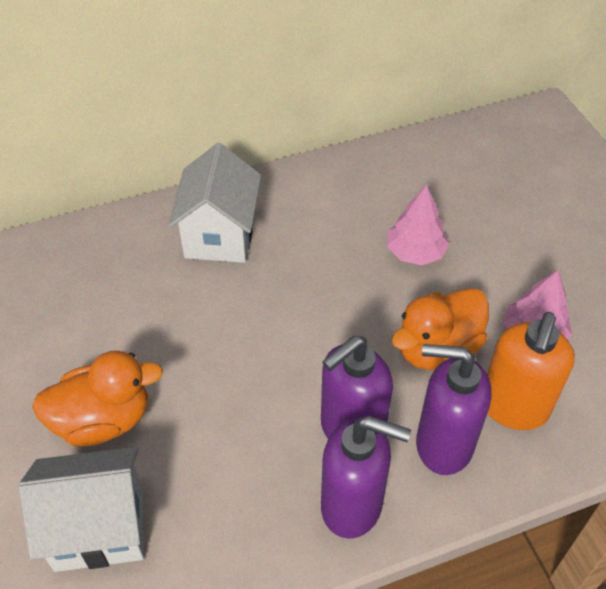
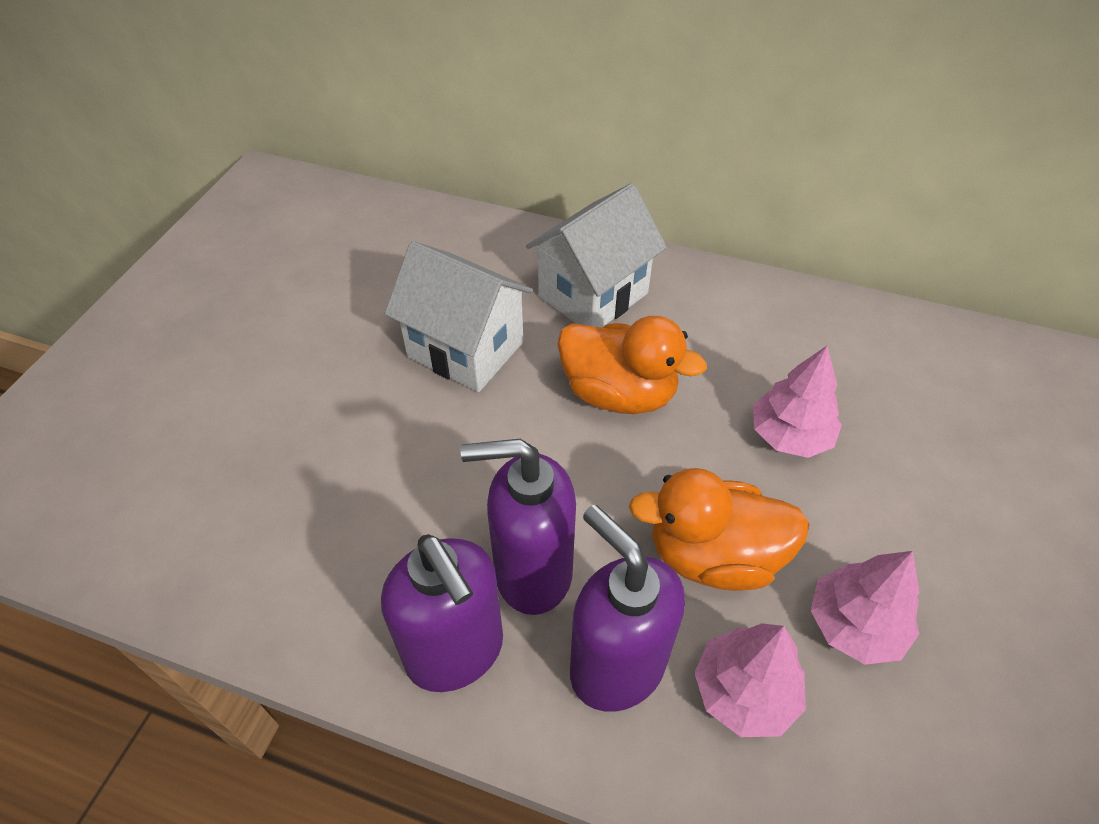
camera: 40 degrees right, 0 degrees up
white house [19,447,144,572] -> white house moved to [385,241,533,392]
orange duck [32,350,163,446] -> orange duck moved to [557,316,707,414]
orange soap dispenser [487,312,575,430] -> pink tree [694,623,806,737]

